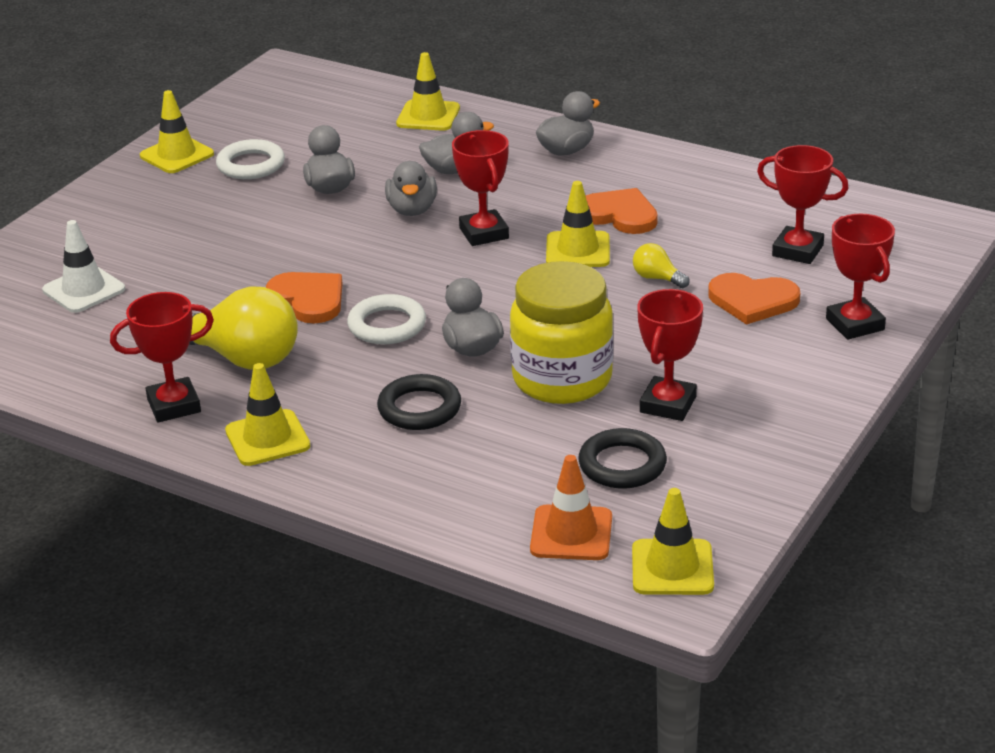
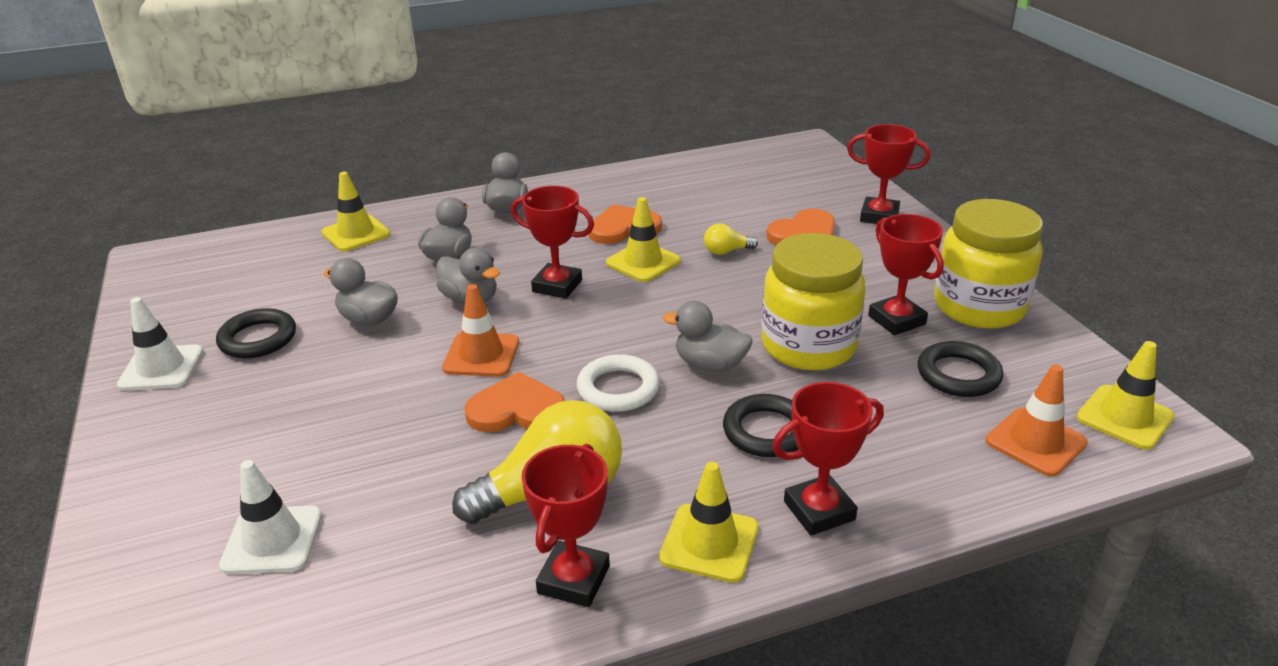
camera: 50 degrees left, 0 degrees up
yellow traffic cone [140,90,214,173] -> white traffic cone [117,297,203,391]
white ring [216,139,285,179] -> black ring [216,308,296,358]
red trophy [757,145,849,264] -> red trophy moved to [772,382,884,535]
none -> orange traffic cone [442,284,519,377]
none -> yellow jar [934,199,1043,329]

